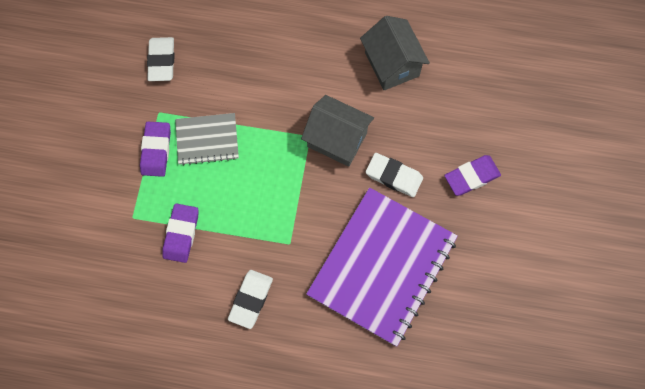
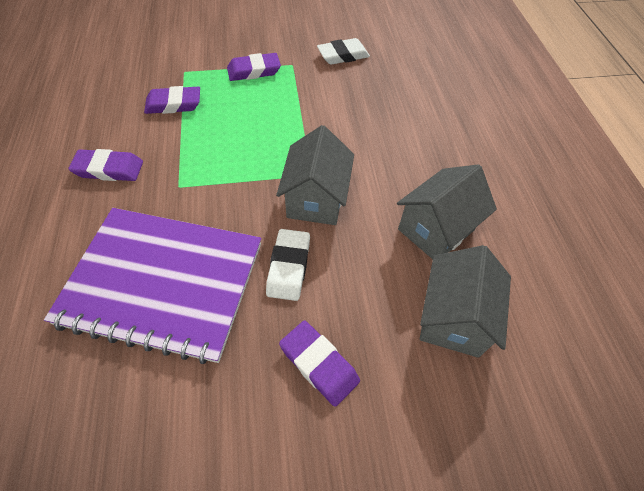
camera: 70 degrees right, 15 degrees down
grey notebook [175,113,239,165] -> none
white eraser [228,270,273,329] -> purple eraser [68,149,143,181]
none -> grey house [420,245,511,358]

